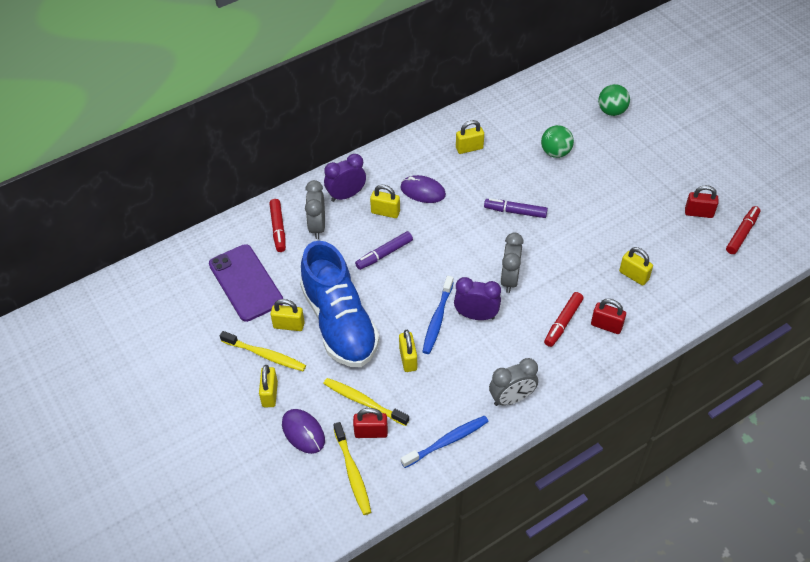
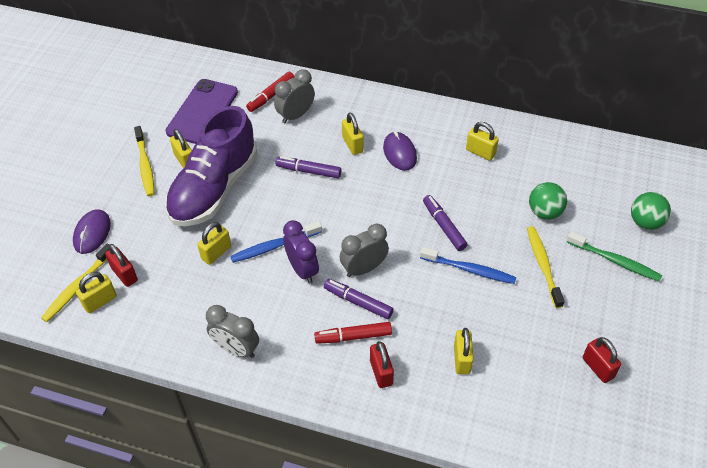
camera: 50 degrees right, 0 degrees up
yellow padlock [259,365,278,407] -> yellow padlock moved to [76,272,117,313]
blue shoe [300,241,380,367] -> purple shoe [165,106,257,226]
yellow toothbrush [323,378,409,426] -> yellow toothbrush moved to [527,226,565,308]
purple clock [324,154,366,202] -> none
blue toothbrush [401,416,489,468] -> blue toothbrush moved to [420,247,516,284]
red marker [726,206,760,254] -> none
none -> purple marker [324,279,394,319]
none -> green toothbrush [567,232,662,282]

